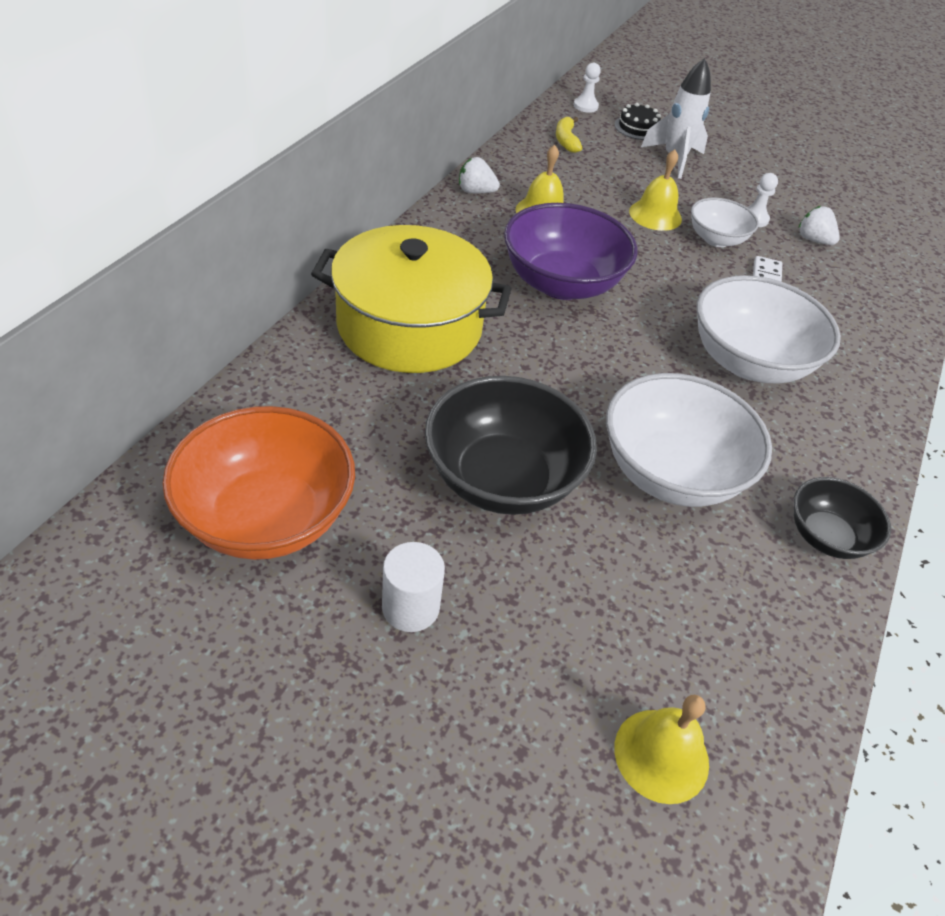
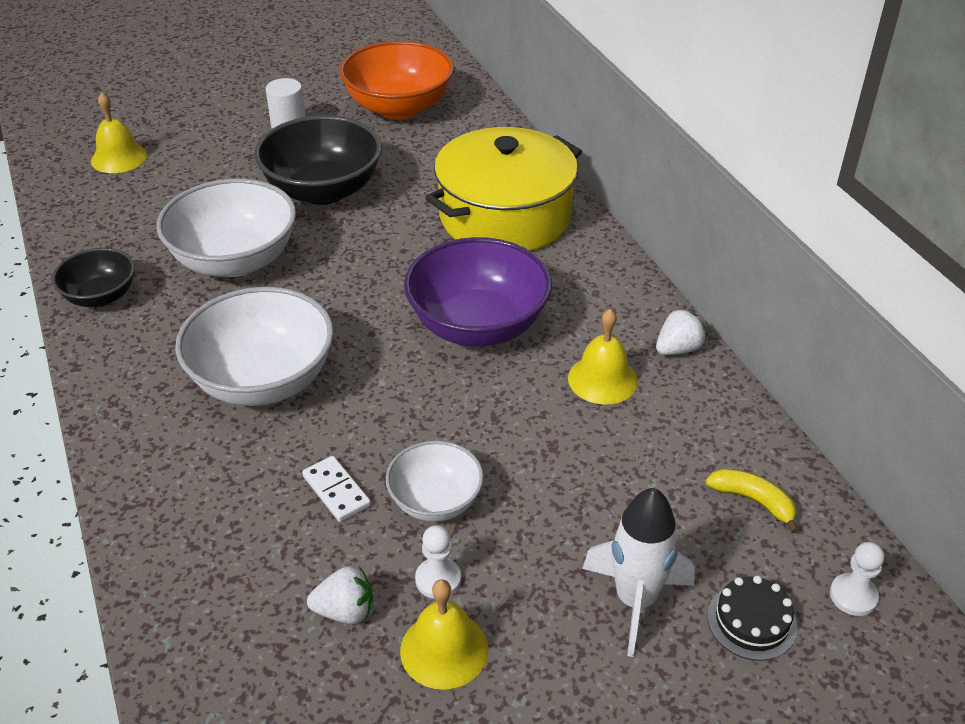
camera: 135 degrees right, 5 degrees down
yellow bell [629,149,682,231] -> yellow bell moved to [400,579,488,690]

